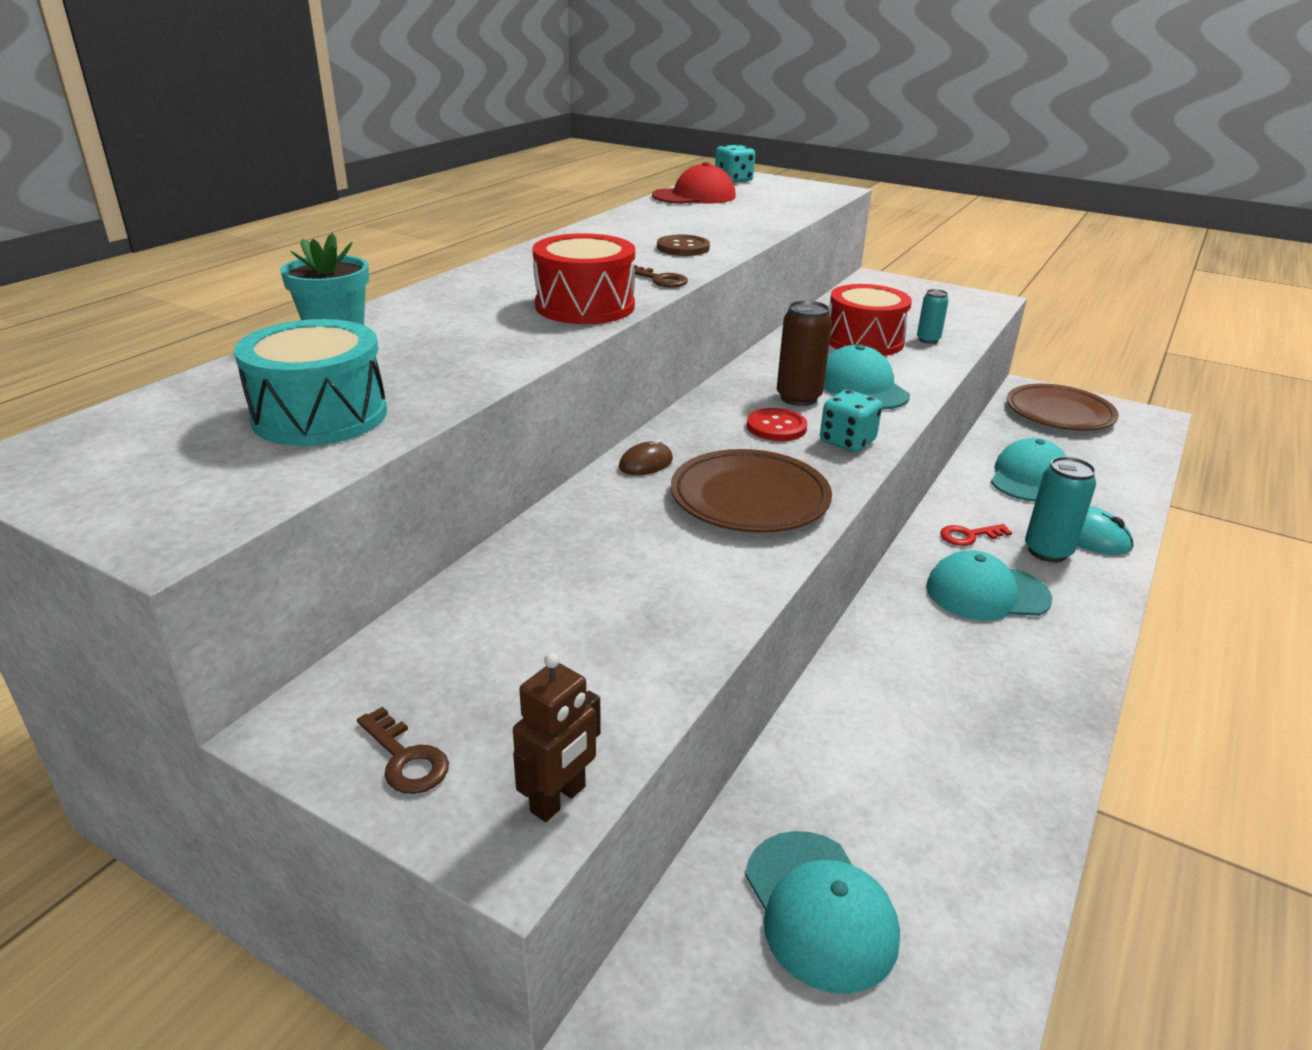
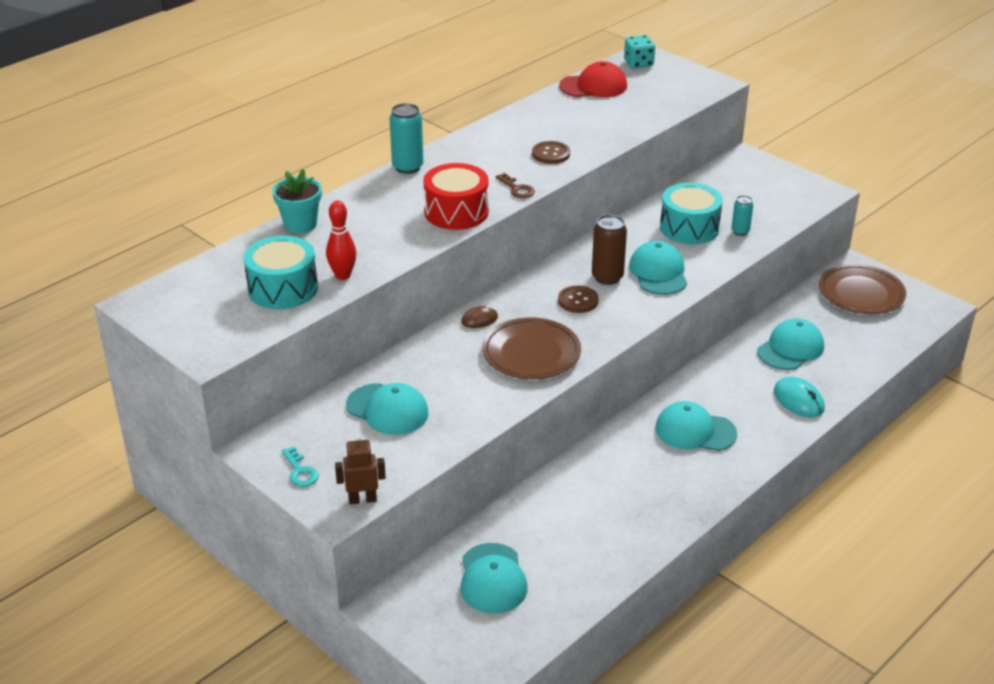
camera: 15 degrees right, 5 degrees up
brown key [357,707,449,794] -> turquoise key [282,447,319,487]
brown robot [513,653,601,822] -> brown robot turned 150 degrees counterclockwise [335,435,386,504]
red button [747,408,807,441] -> brown button [558,286,599,313]
turquoise dice [820,390,882,452] -> none
red drum [829,284,912,356] -> turquoise drum [660,183,723,244]
red key [940,524,1012,546] -> none
turquoise can [1025,456,1096,562] -> turquoise can moved to [390,103,424,174]
none -> red bowling pin [326,201,356,280]
none -> turquoise cap [346,383,429,435]

